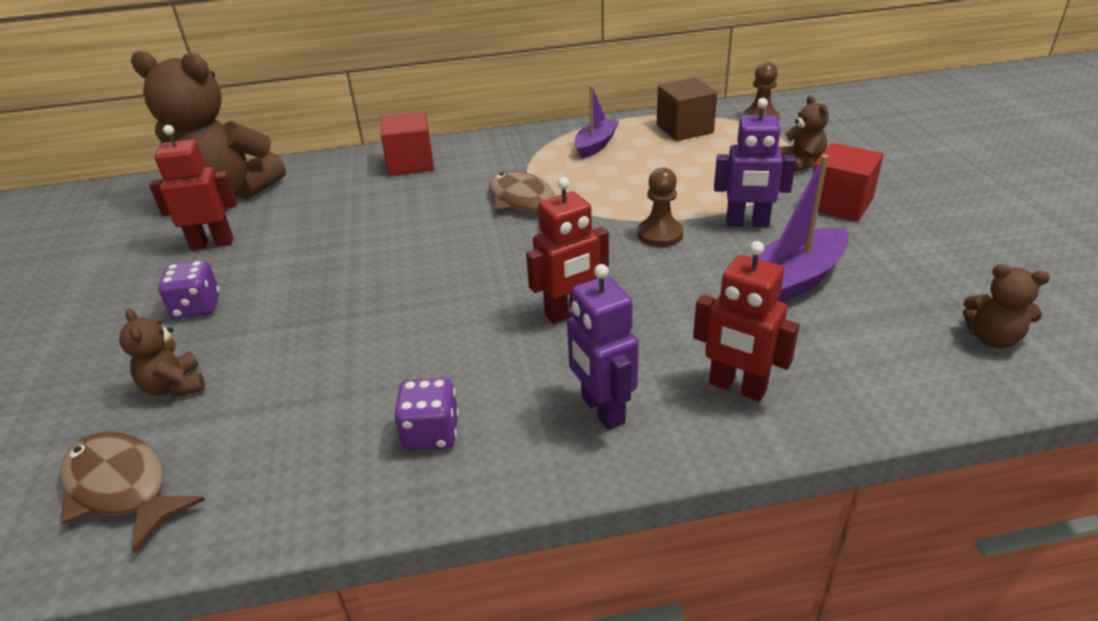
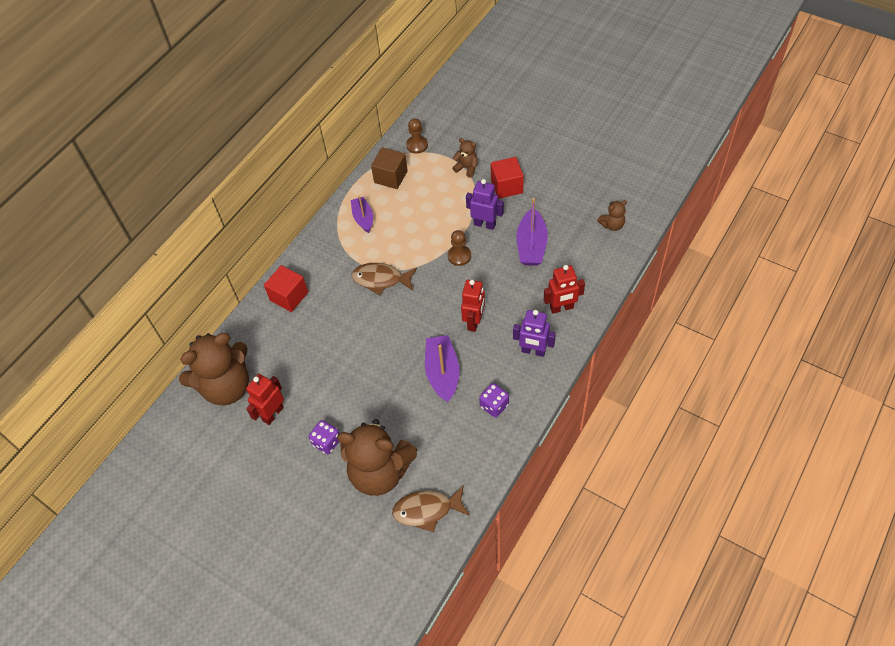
camera: 45 degrees left, 20 degrees up
brown teddy bear [119,309,205,397] -> brown teddy bear [337,419,417,496], size x2.32
purple robot [714,98,796,227] -> purple robot turned 120 degrees counterclockwise [466,179,504,230]
none -> purple boat [425,335,459,403]

